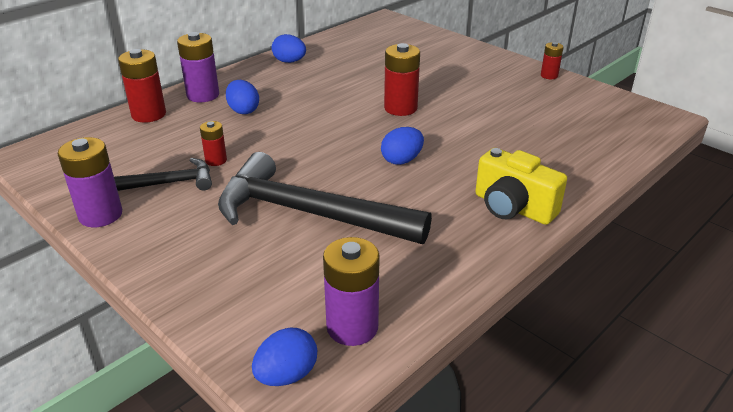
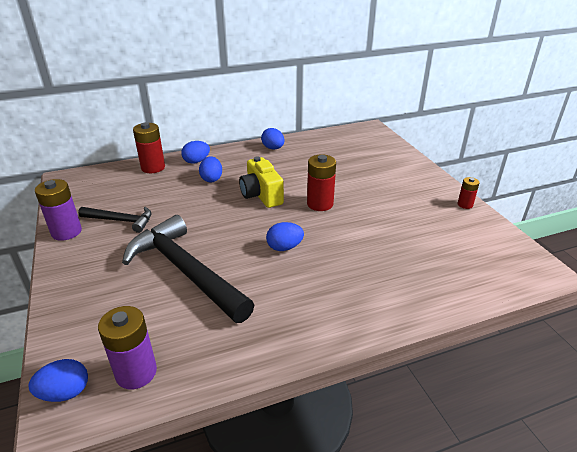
camera: 25 degrees right, 0 degrees up
purple battery [177,32,219,103] -> blue egg [181,141,210,164]
red battery [200,121,227,166] -> none
yellow camera [475,148,567,225] -> yellow camera moved to [239,156,284,208]

